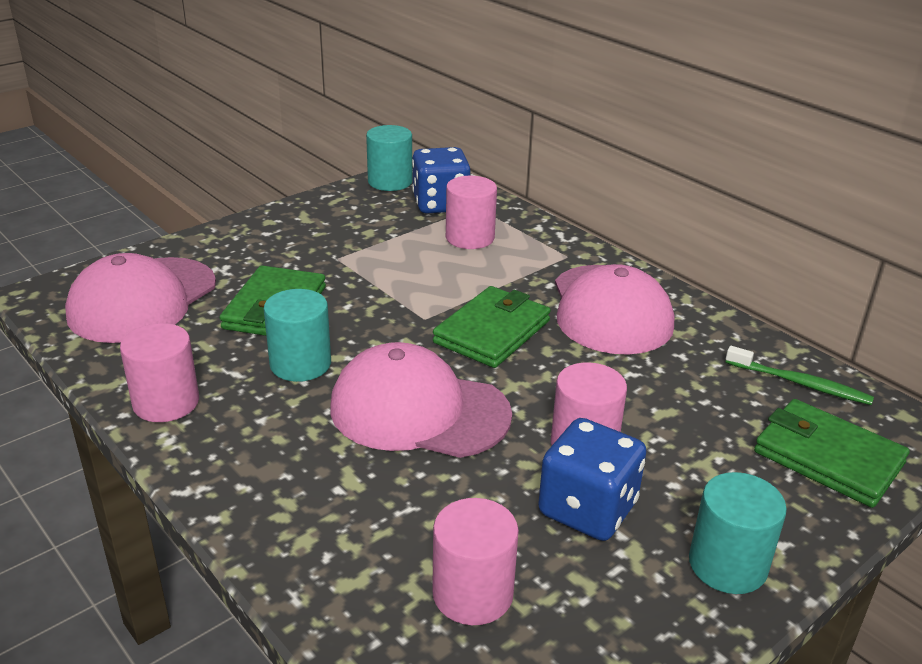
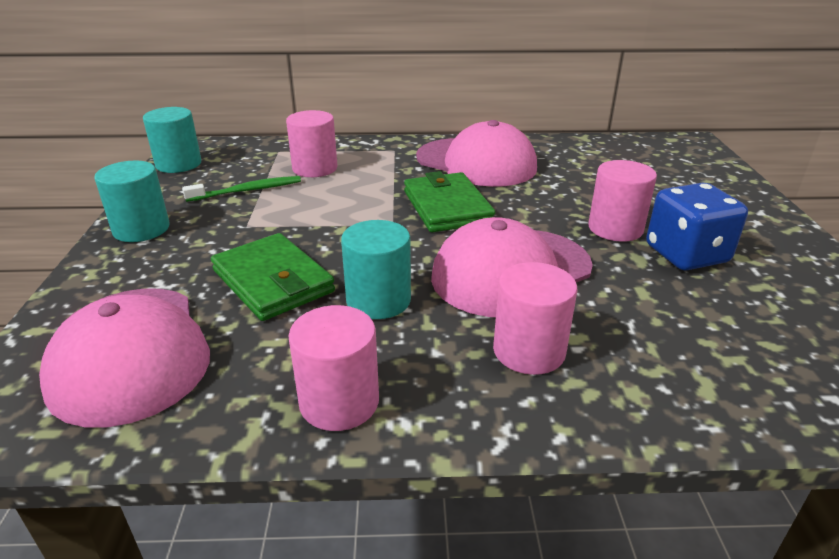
camera: 50 degrees left, 0 degrees up
blue dice [412,147,471,214] -> none
pink cylinder [432,498,519,625] -> pink cylinder moved to [493,262,578,375]
turquoise cylinder [689,472,787,594] -> turquoise cylinder moved to [94,161,170,242]
green toothbrush [725,346,874,405] -> green toothbrush moved to [182,176,301,202]
green wallet [754,399,910,508] -> none

